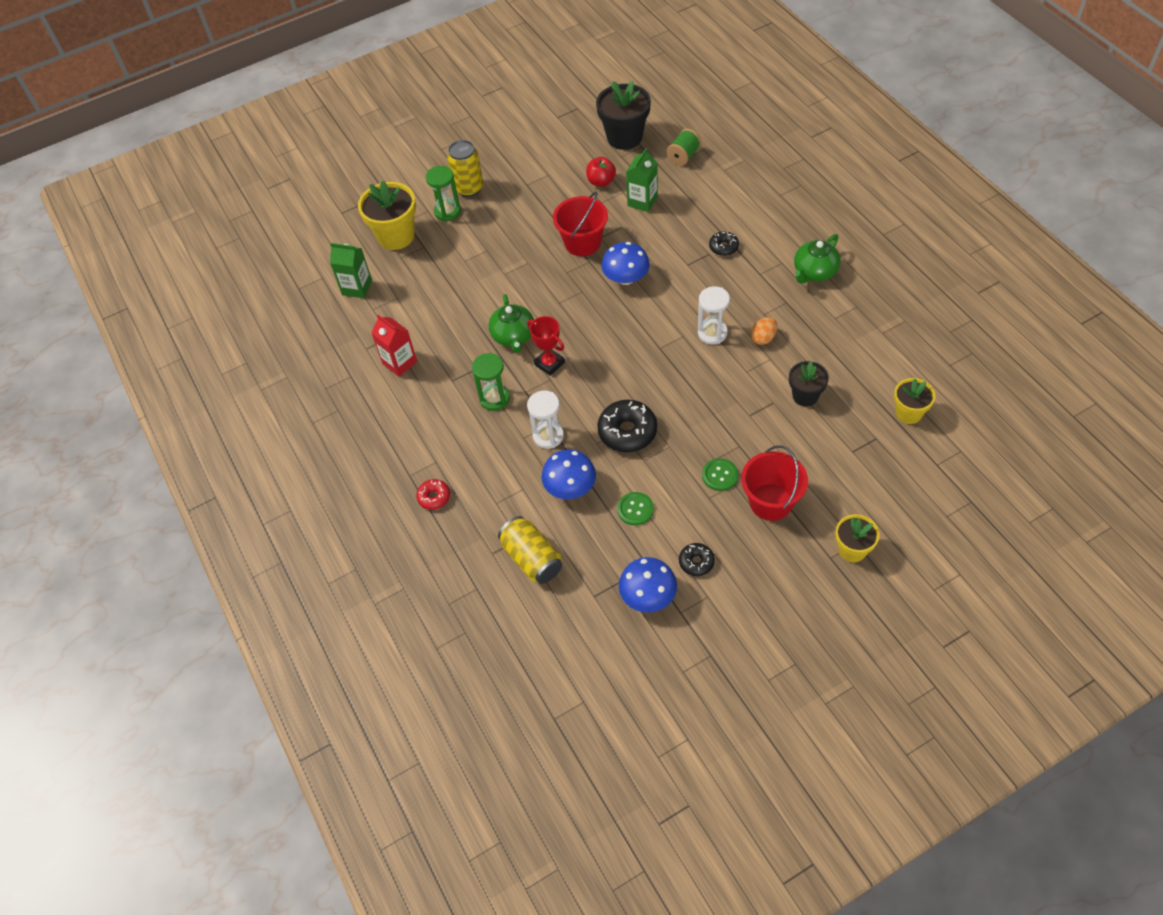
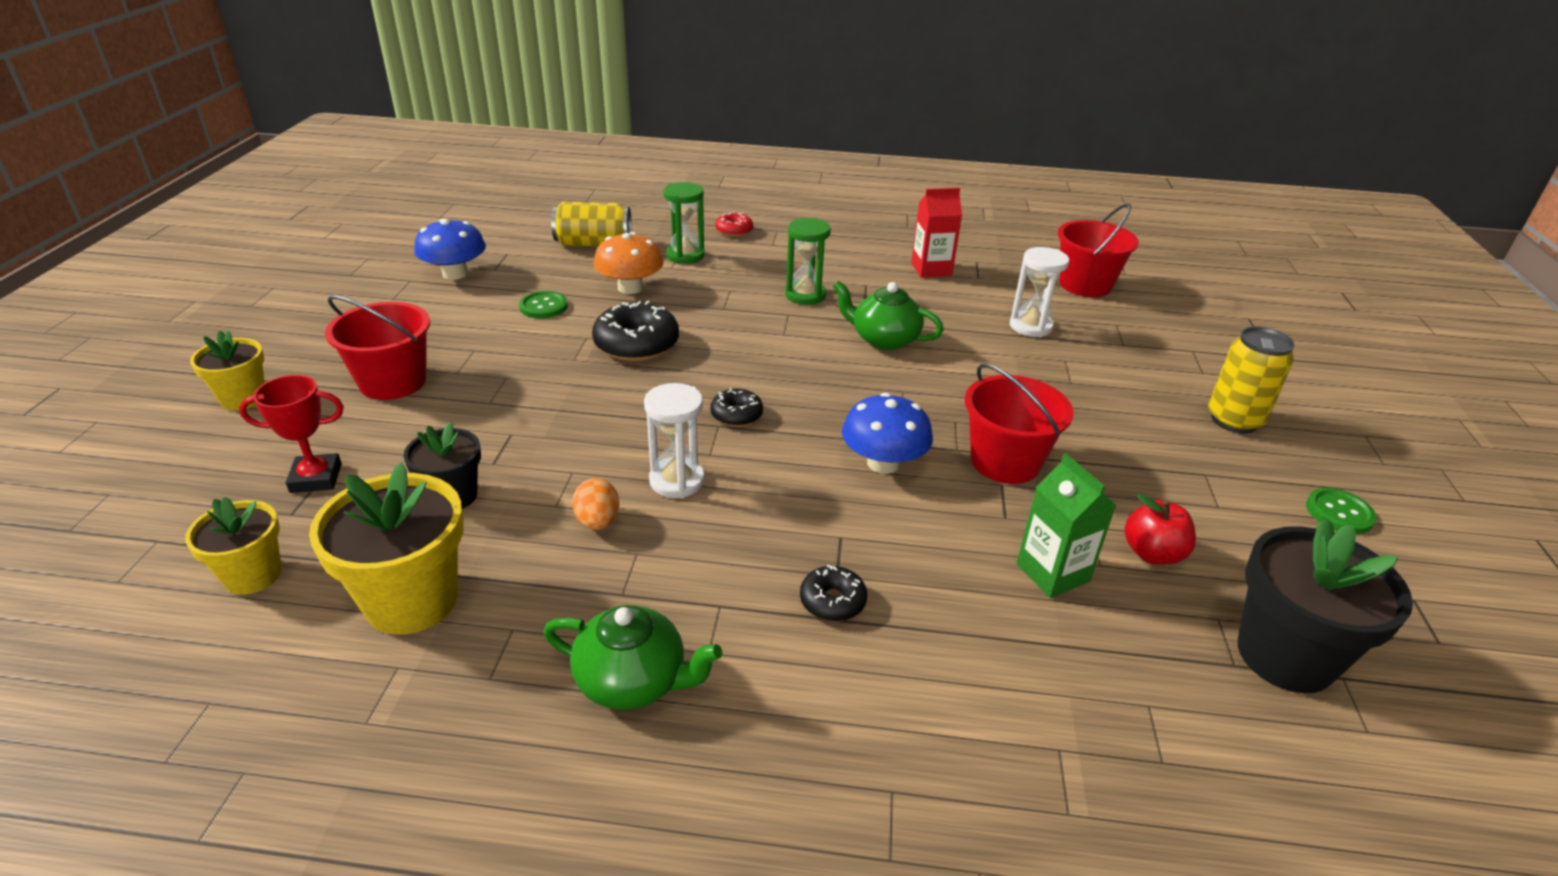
camera: 120 degrees right, 20 degrees down
green carton [330,243,372,298] -> red bucket [1058,203,1139,297]
yellow flower pot [358,181,416,250] -> yellow flower pot moved to [309,463,464,635]
green hourglass [426,166,461,221] -> green hourglass moved to [664,182,705,264]
red trophy [527,316,565,376] -> red trophy moved to [239,375,344,493]
white hourglass [527,390,564,449] -> white hourglass moved to [1010,247,1069,337]
blue mushroom [542,450,596,499] -> orange mushroom [594,232,664,294]
green spool [667,129,701,166] -> none
black donut [679,543,715,576] -> black donut moved to [710,388,763,427]
green button [702,458,738,491] -> green button moved to [1306,488,1377,534]
green teapot [794,234,841,284] -> green teapot turned 120 degrees clockwise [543,605,722,710]

